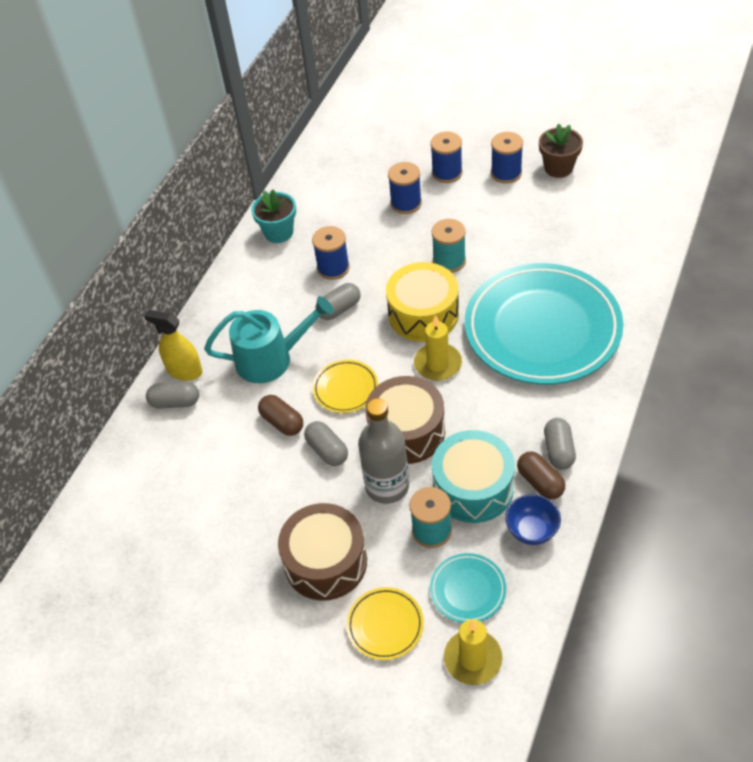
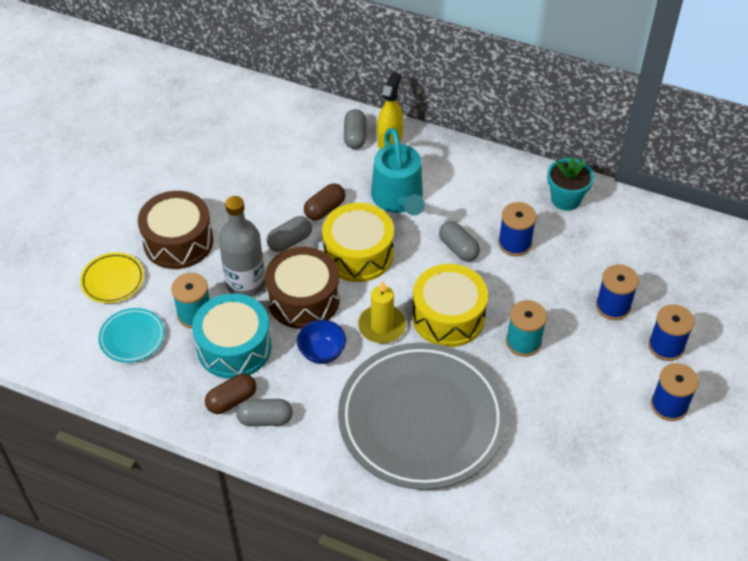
camera: 85 degrees right, 0 degrees up
yellow plate [312,360,378,413] -> yellow drum [322,203,394,282]
yellow candle [444,619,503,685] -> none
turquoise plate [465,263,623,385] -> grey plate [338,343,507,490]
blue bowl [505,494,561,545] -> blue bowl moved to [297,320,346,364]
brown flower pot [539,124,583,178] -> none

